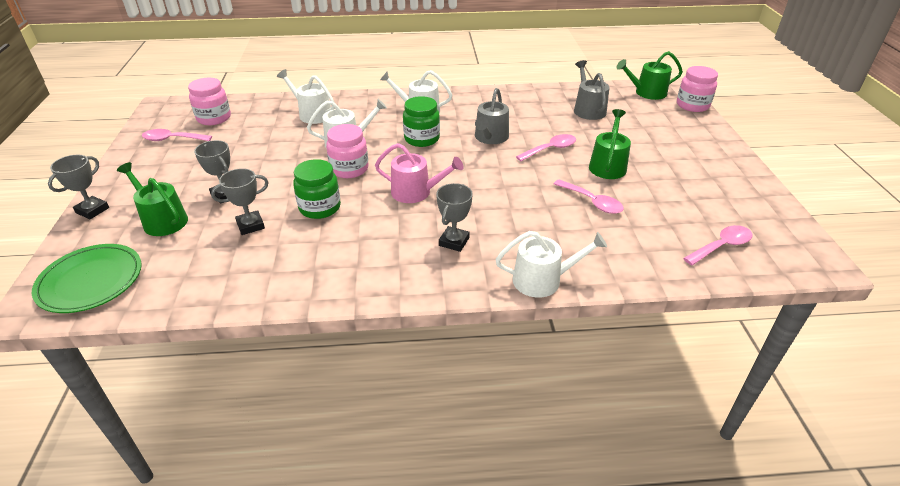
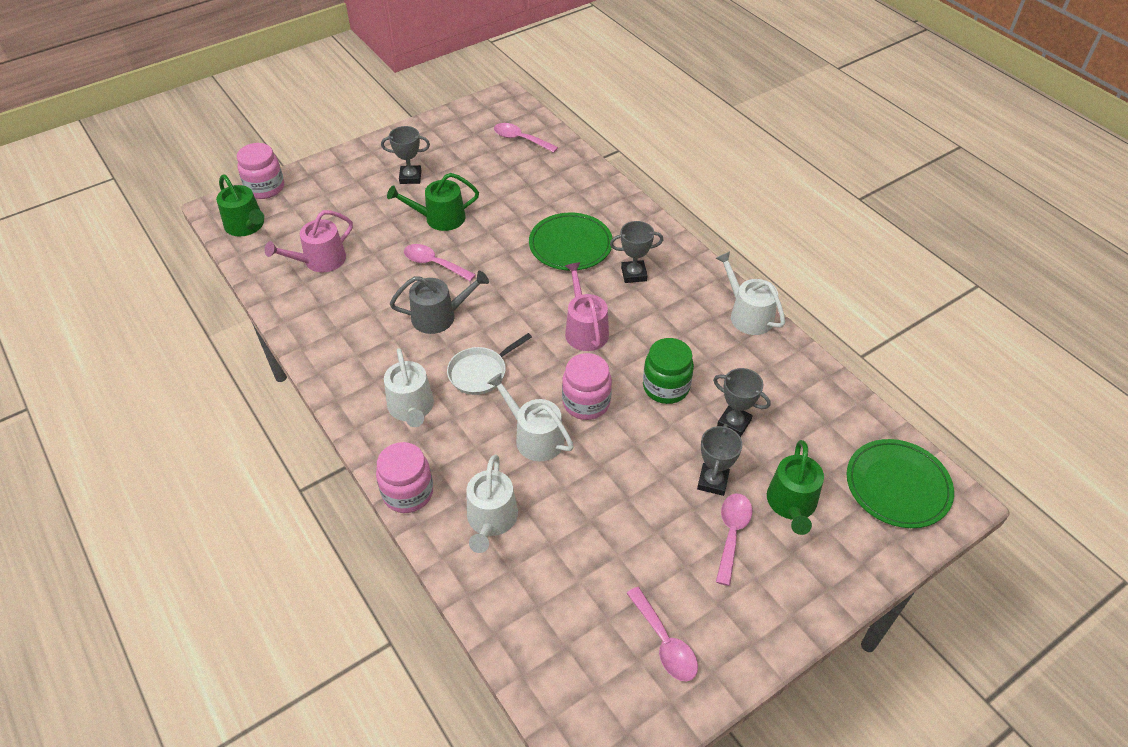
camera: 120 degrees left, 10 degrees up
grey trophy [48,155,109,219] -> grey trophy moved to [381,126,430,184]
pink jar [188,78,231,125] -> pink jar moved to [376,442,433,513]
green jar [403,96,440,147] -> white pan [447,333,532,395]
white watering can [495,231,607,298] -> white watering can moved to [716,251,785,335]
pink spoon [554,179,624,214] -> pink spoon moved to [716,494,752,586]
grey watering can [574,60,610,120] -> pink watering can [265,210,353,273]
none -> green plate [529,213,613,270]

